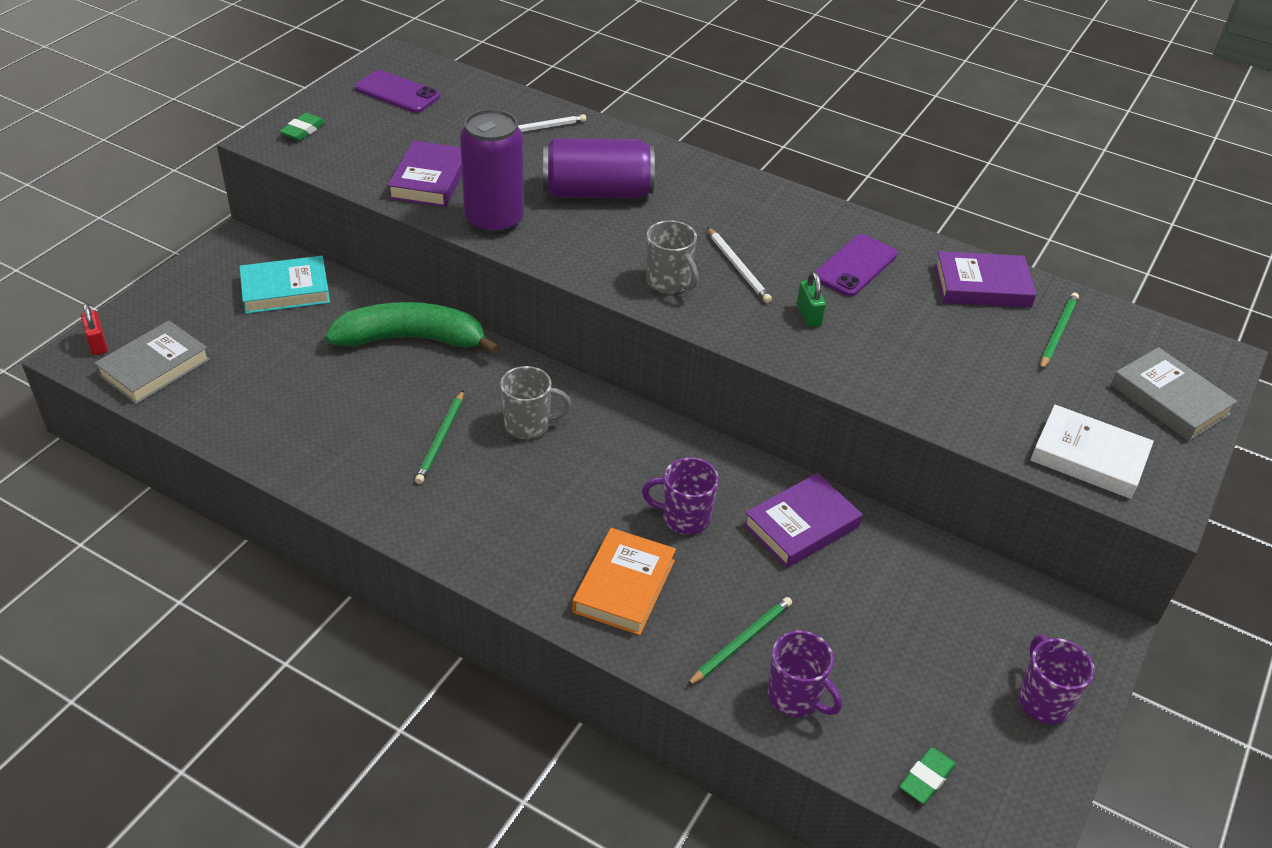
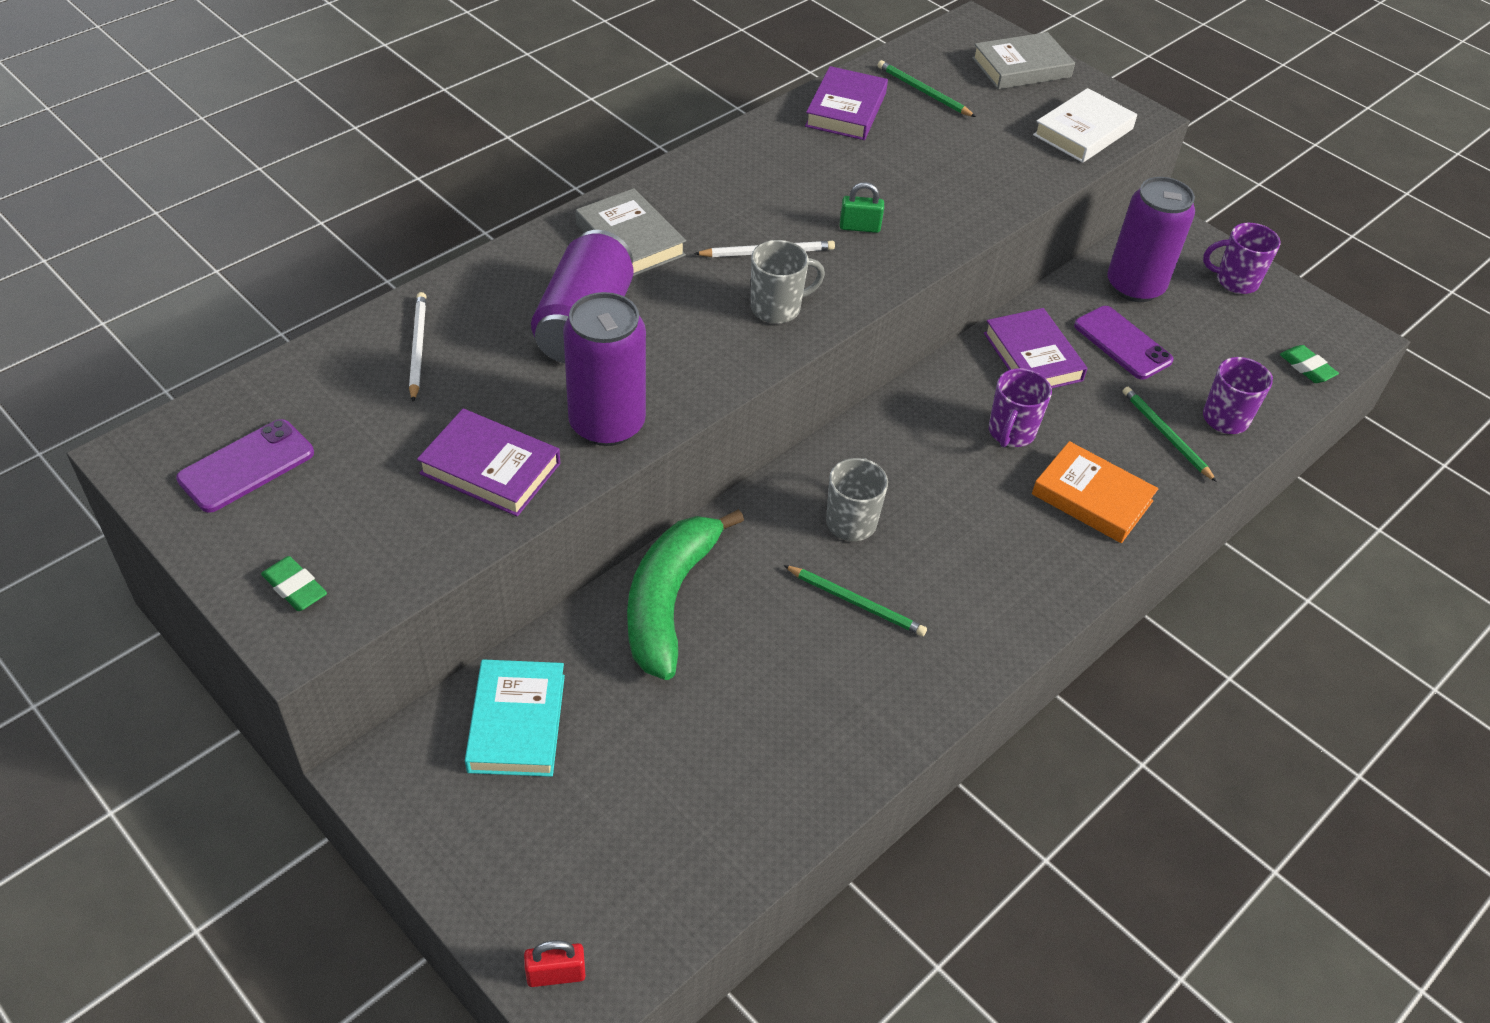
camera: 75 degrees left, 5 degrees up
grey book [94,321,210,404] -> grey book moved to [576,188,686,276]
purple phone [815,234,897,297] -> purple phone moved to [1074,306,1174,379]
none -> purple can [1107,177,1195,302]

